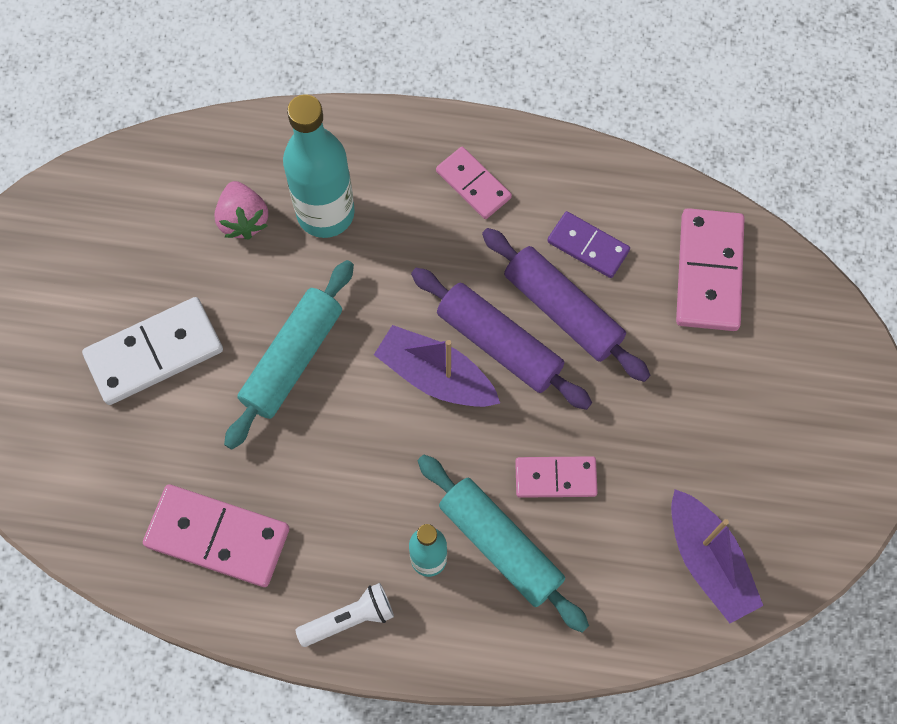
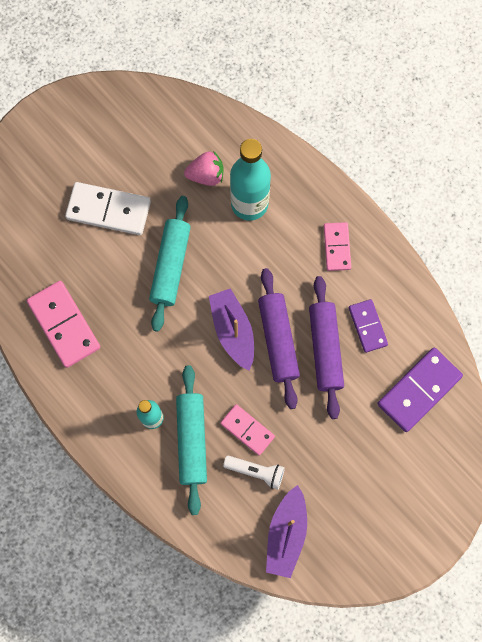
camera: 40 degrees right, 5 degrees up
pink strawberry [214,181,268,240] -> pink strawberry turned 120 degrees counterclockwise [184,151,224,186]
turquoise rolling pin [224,260,354,450] -> turquoise rolling pin turned 60 degrees counterclockwise [149,196,191,332]
white flashlight [295,583,394,647] -> white flashlight moved to [223,455,285,489]
pink domino [676,208,745,331] -> purple domino [377,348,463,432]

